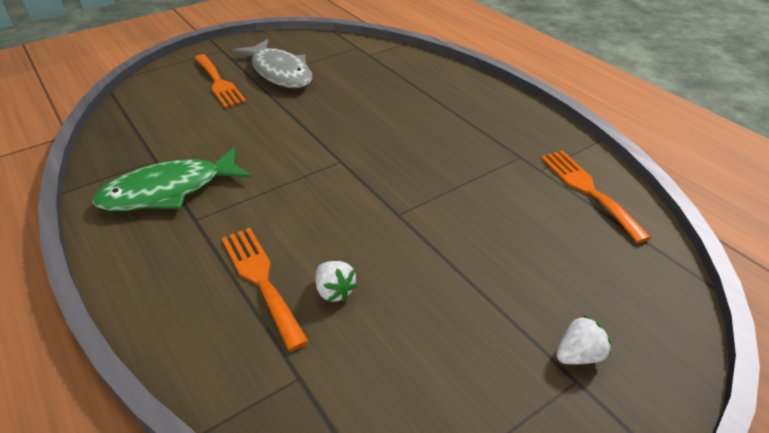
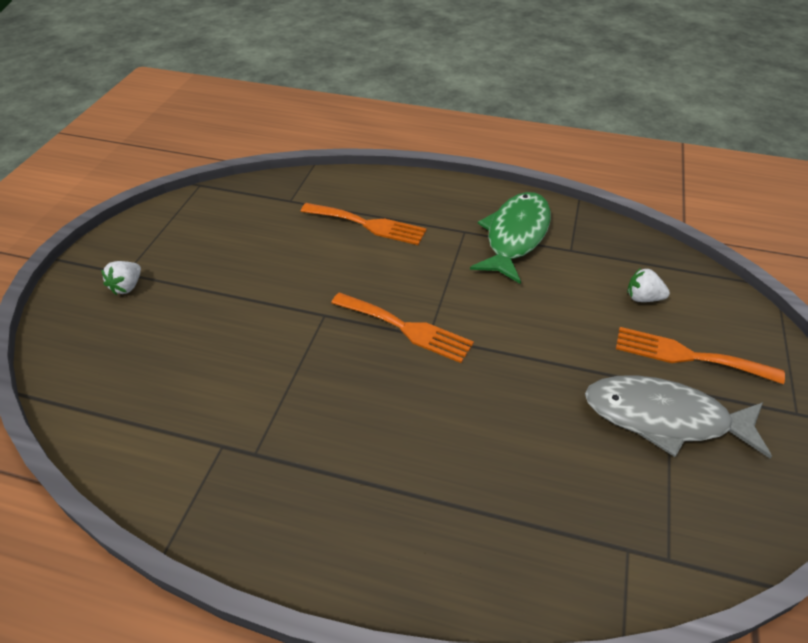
camera: 140 degrees right, 5 degrees up
white strawberry [315,261,358,302] -> white strawberry moved to [627,268,670,302]
orange fork [541,151,652,243] -> orange fork moved to [331,292,474,363]

